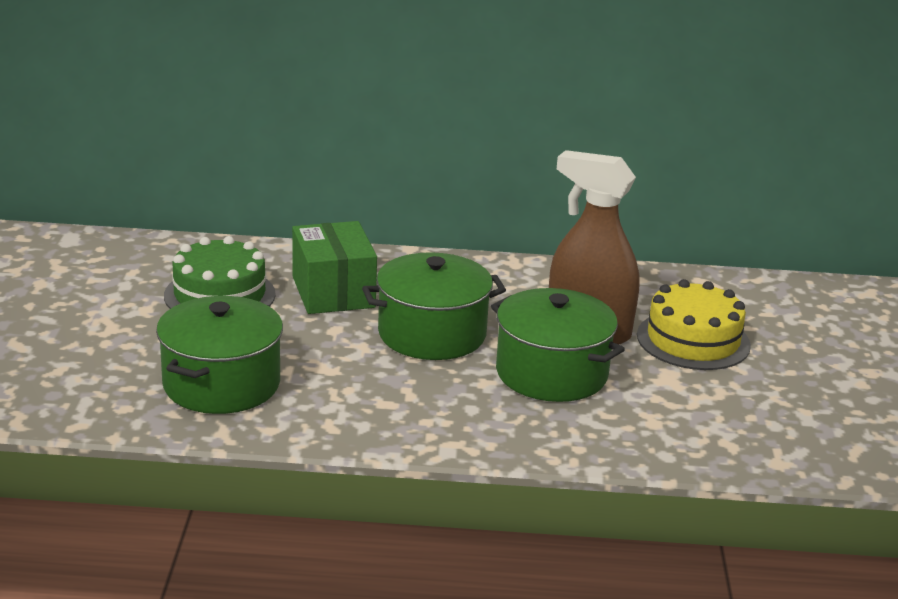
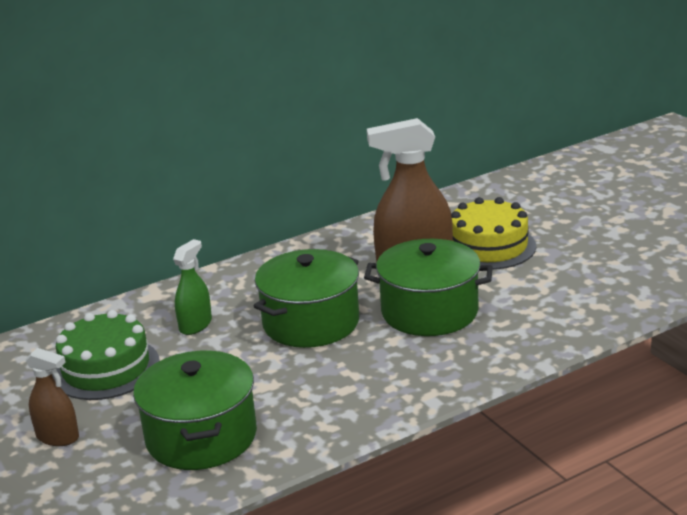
camera: 30 degrees left, 0 degrees up
green box [292,221,377,314] -> green spray bottle [173,239,212,335]
none -> brown spray bottle [25,348,79,446]

